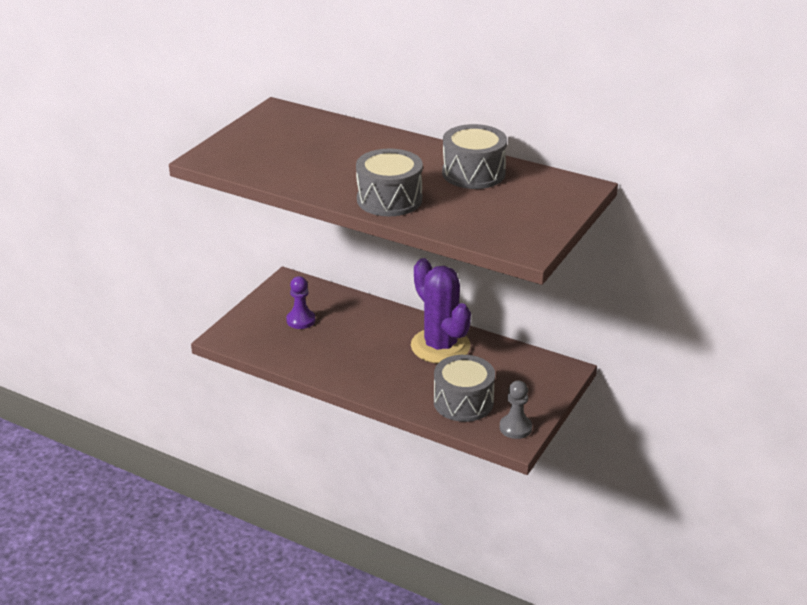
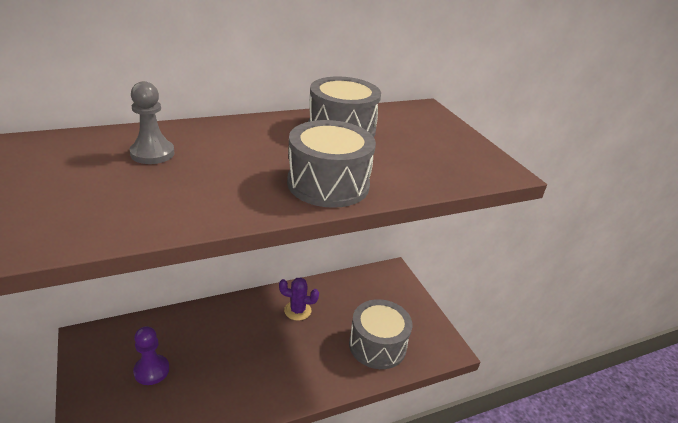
camera: 55 degrees left, 0 degrees up
purple cactus [411,258,471,363] -> purple cactus [279,277,319,321], size x0.47
grey pawn [500,380,532,439] -> grey pawn moved to [130,81,174,164]

